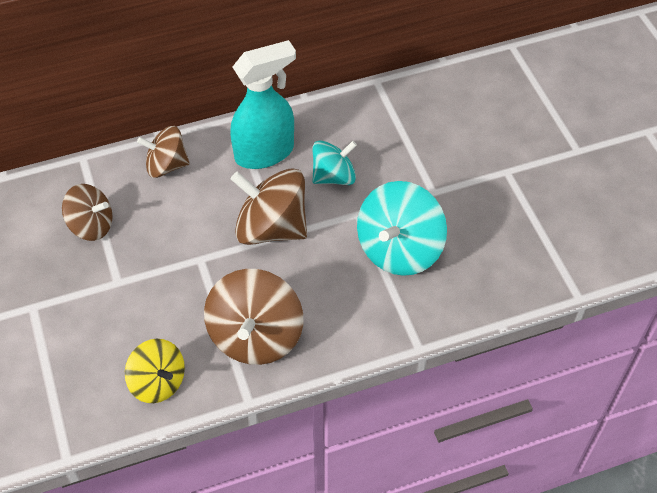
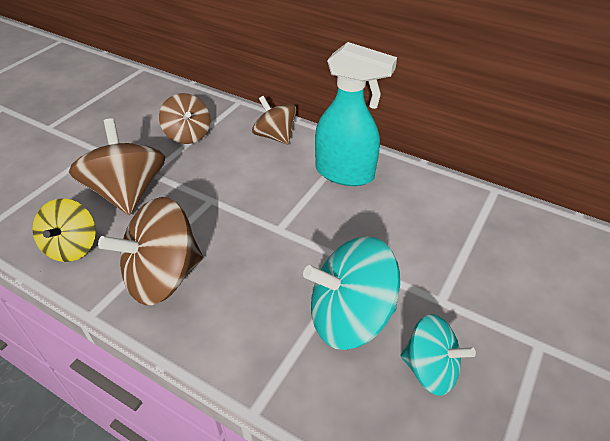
camera: 50 degrees right, 10 degrees down
brown spinning top [231,169,307,245] -> brown spinning top moved to [69,118,165,215]
turquoise spinning top [312,140,357,185] -> turquoise spinning top moved to [401,314,476,396]

